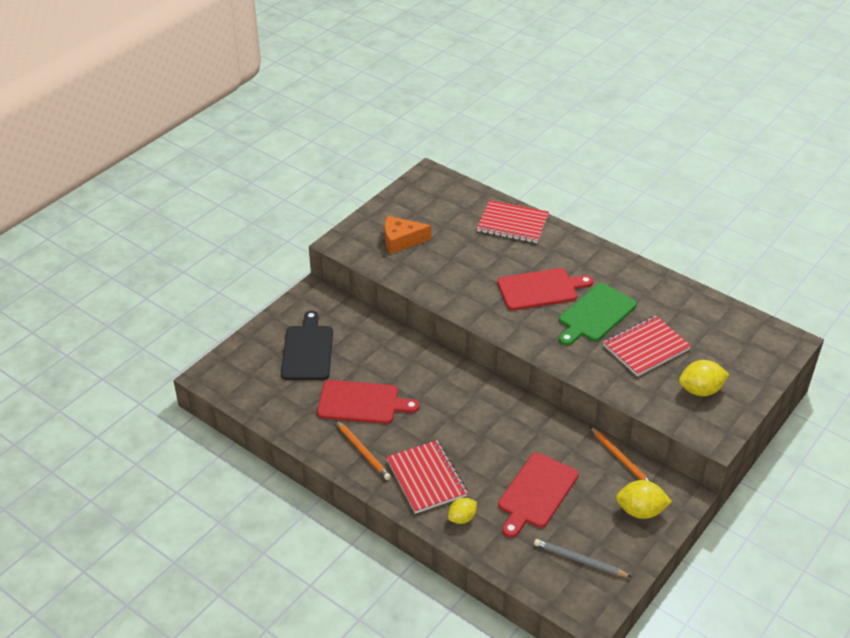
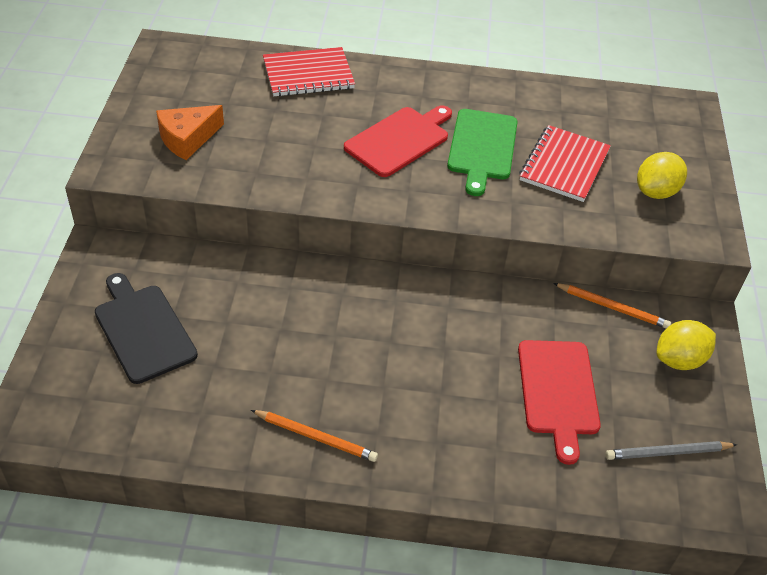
camera: 35 degrees left, 5 degrees up
red cutting board [317,380,419,424] -> none
red notebook [386,440,467,514] -> none
yellow lemon [448,498,477,524] -> none

